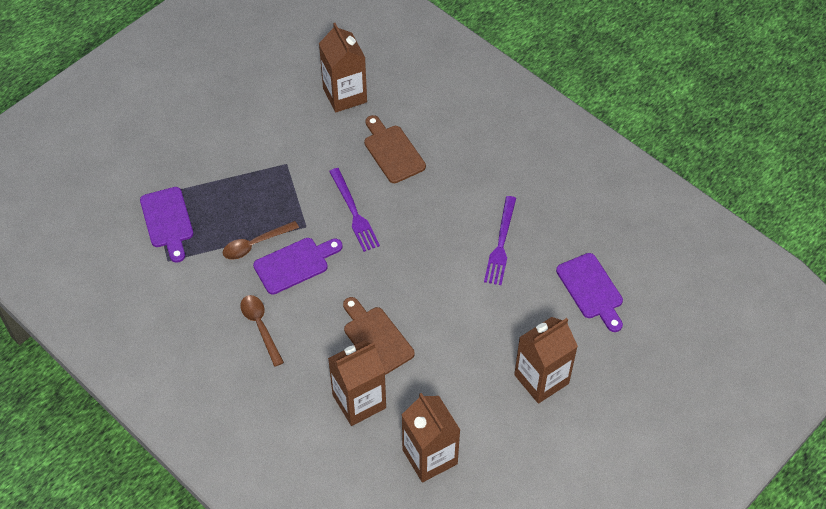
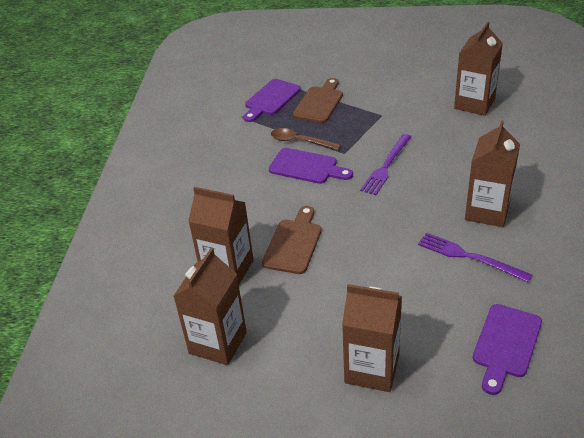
camera: 55 degrees right, 15 degrees down
brown spoon [240,295,284,367] -> none
brown cutting board [364,115,426,183] -> brown cutting board moved to [293,78,343,123]
purple fork [484,196,516,285] -> purple fork turned 60 degrees clockwise [418,233,532,283]
none -> brown carton [465,120,520,227]

